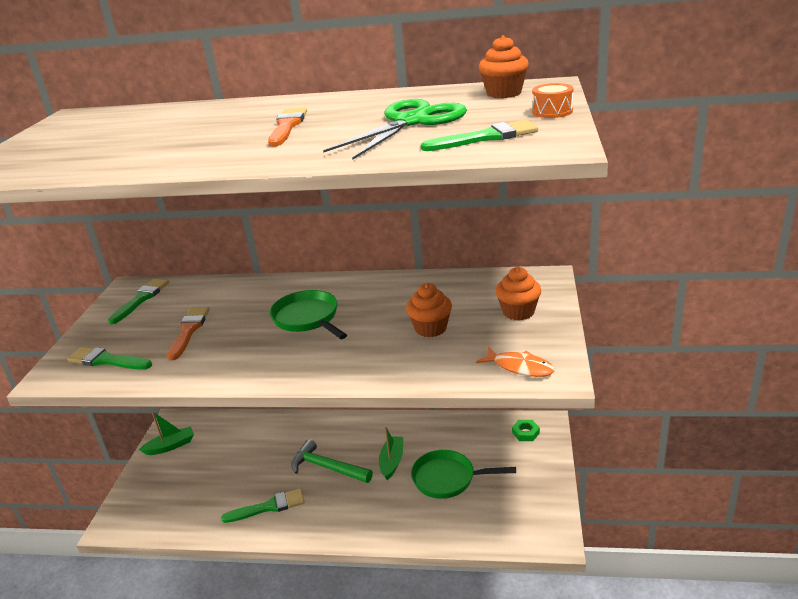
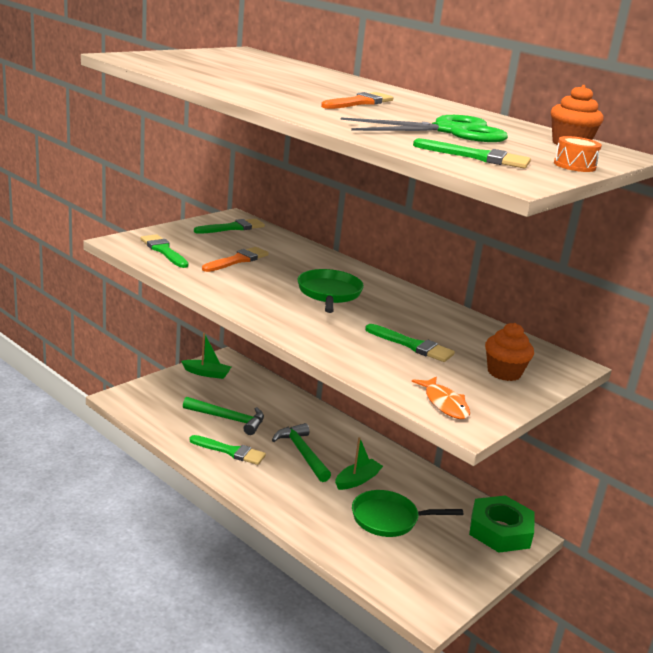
camera: 30 degrees right, 5 degrees down
orange cupcake [406,283,452,337] -> green brush [365,324,455,362]
green pan [411,450,516,499] -> green pan turned 45 degrees counterclockwise [352,490,463,537]
green nut [512,420,540,441] -> green nut [469,496,535,553], size x2.24
none -> green hammer [183,397,264,435]

